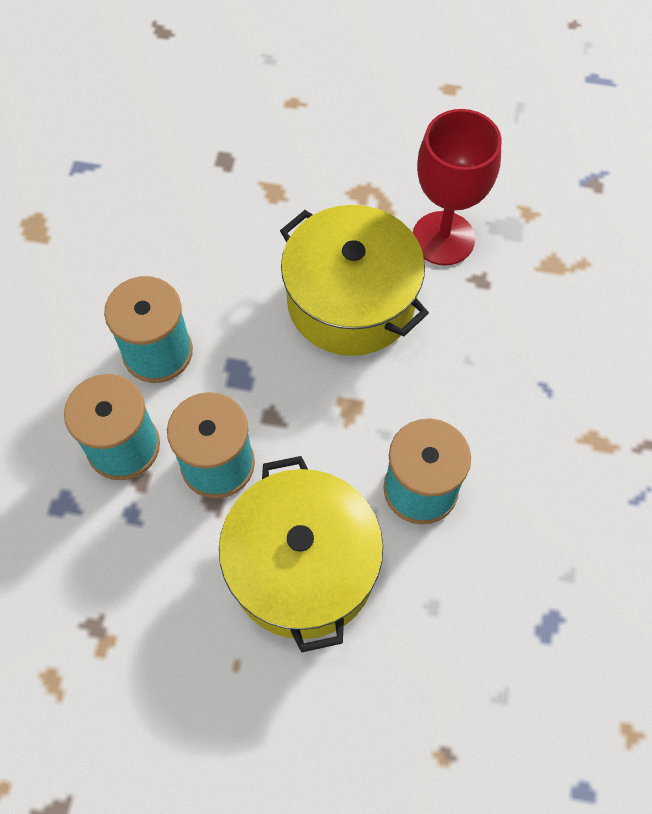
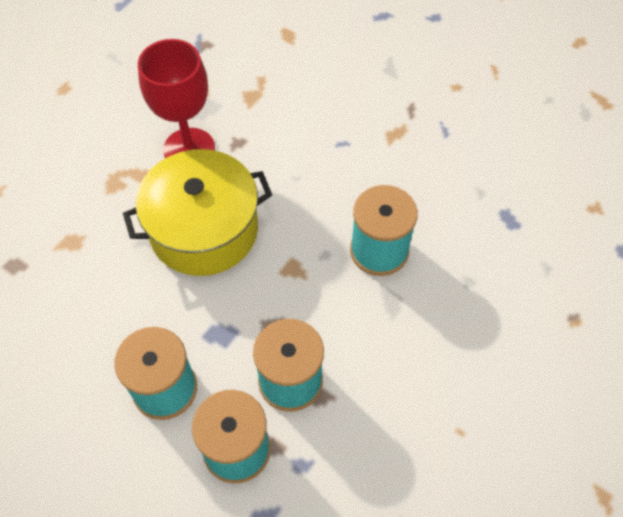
camera: 65 degrees left, 5 degrees down
yellow pot [219,456,383,653] -> none

